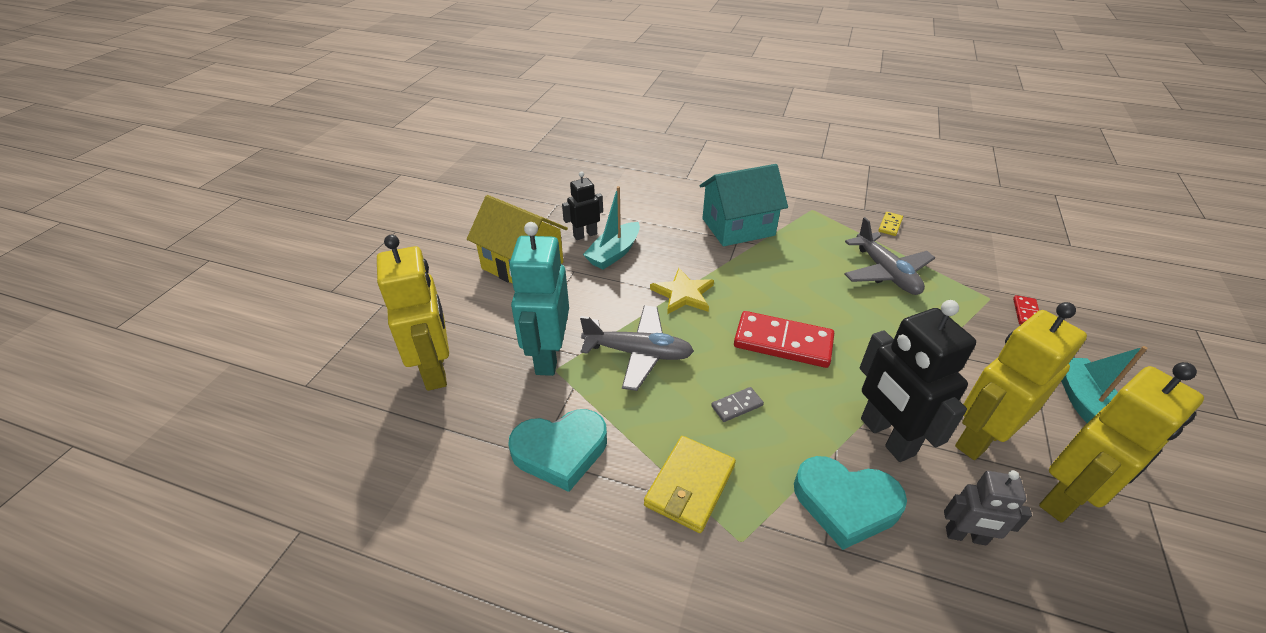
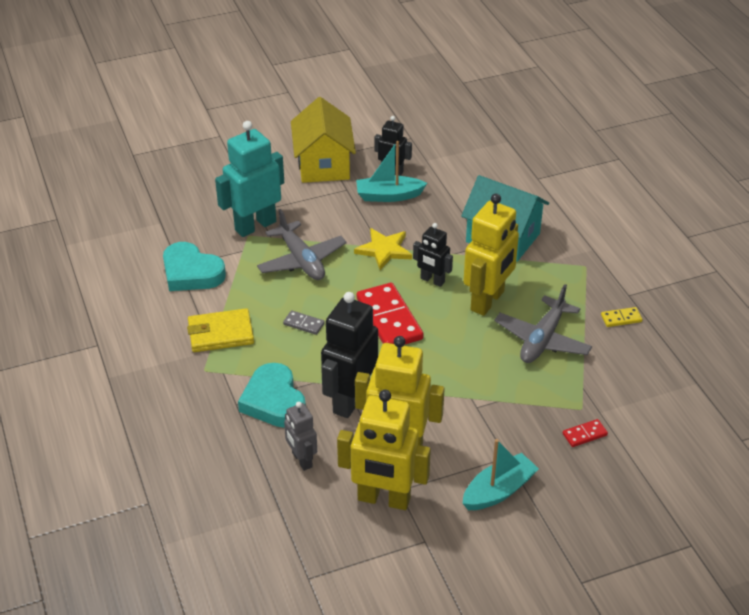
camera: 50 degrees right, 0 degrees up
yellow robot [377,235,449,391] -> yellow robot moved to [463,194,519,316]
none -> black robot [413,223,453,287]

